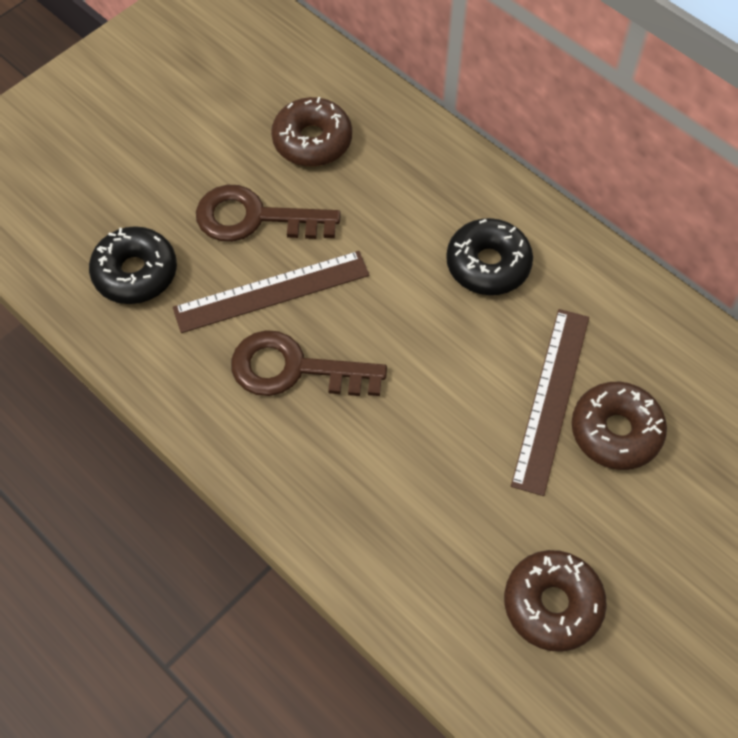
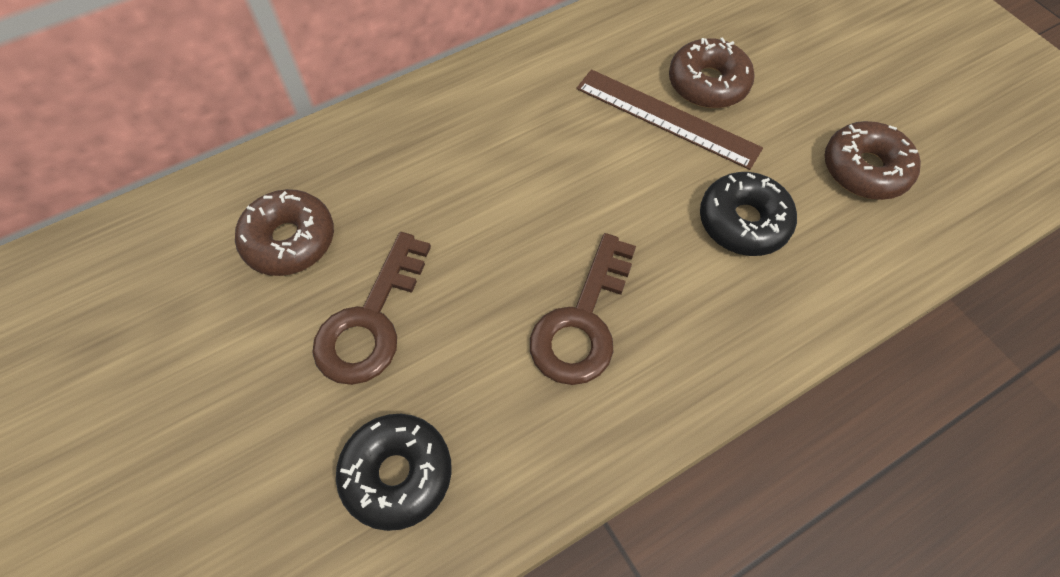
camera: 75 degrees left, 0 degrees up
brown ruler [173,251,369,333] -> none
black donut [446,218,533,295] -> black donut moved to [700,172,797,256]

